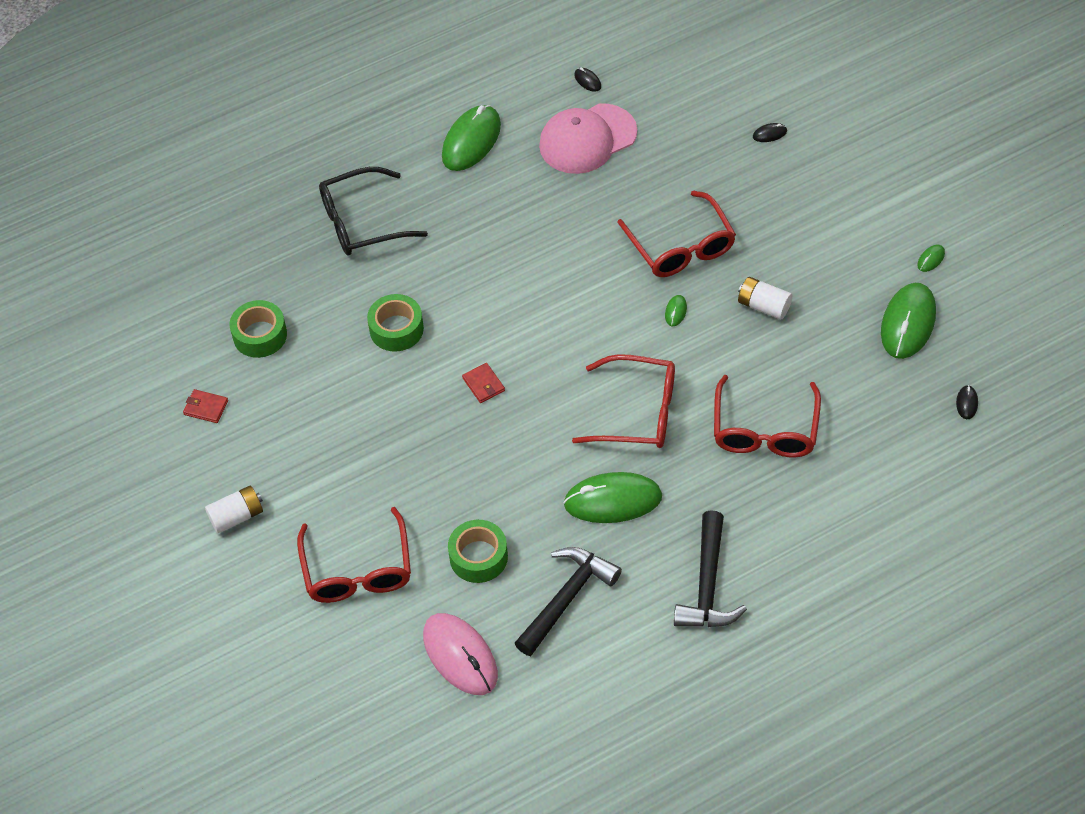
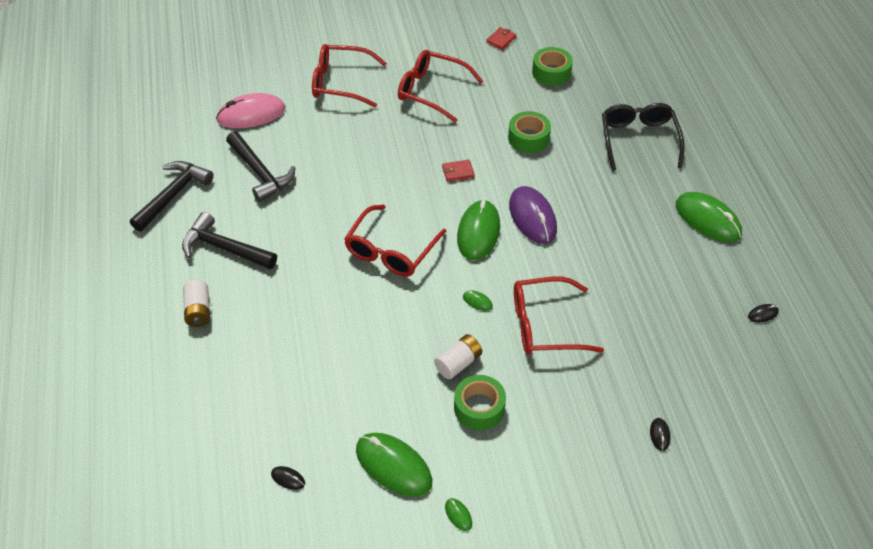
camera: 105 degrees right, 5 degrees down
white battery [205,486,263,533] -> white battery moved to [183,280,210,327]
green tape [448,520,508,583] -> green tape moved to [454,375,506,430]
pink cap [539,103,637,174] -> none
green mouse [563,472,662,523] -> green mouse moved to [457,200,500,260]
red glasses [714,375,821,457] -> red glasses moved to [398,50,484,123]
none -> black hammer [130,161,214,232]
none -> purple mouse [509,186,557,244]

